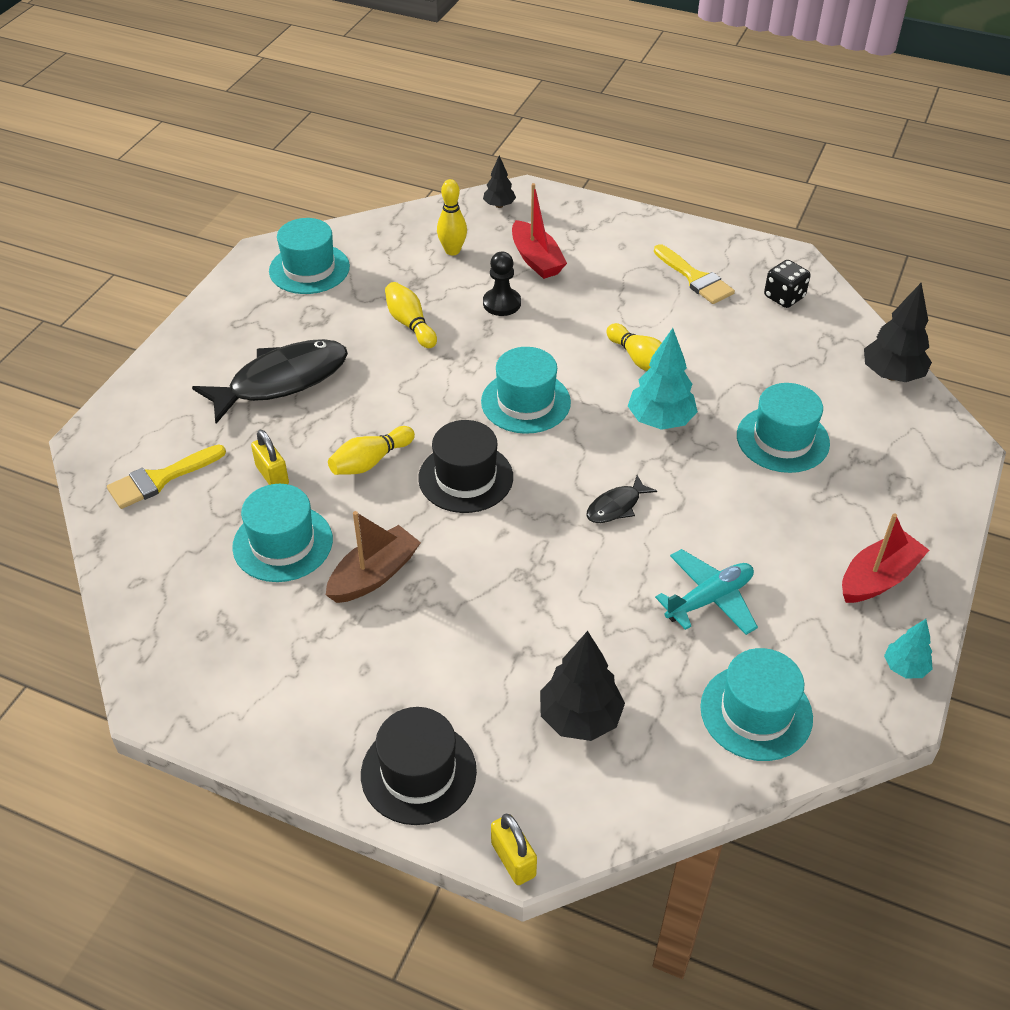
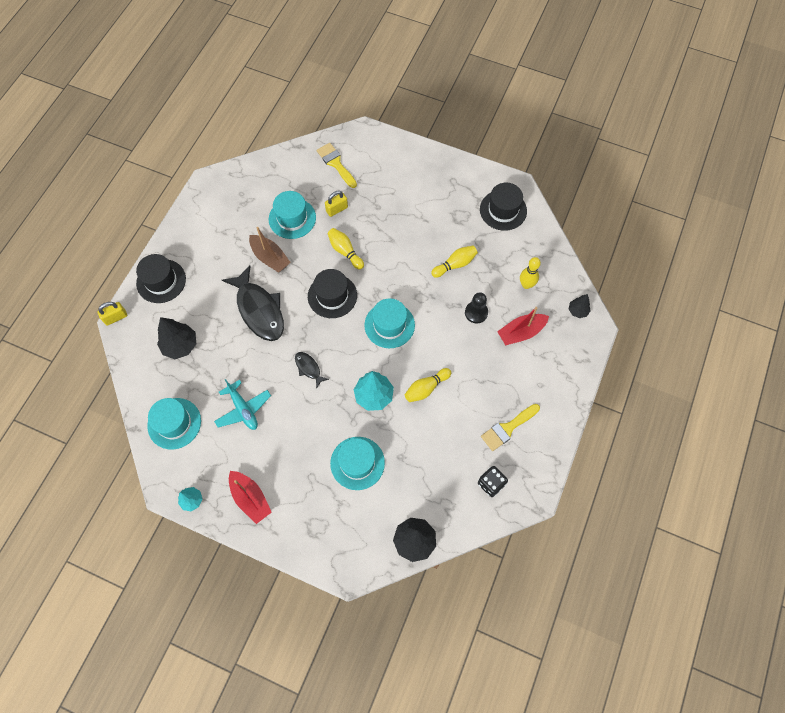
camera: 90 degrees right, 20 degrees up
black fish [192,339,348,424] -> black fish moved to [222,265,284,341]
turquoise hat [269,218,350,294] -> black hat [480,183,527,231]

